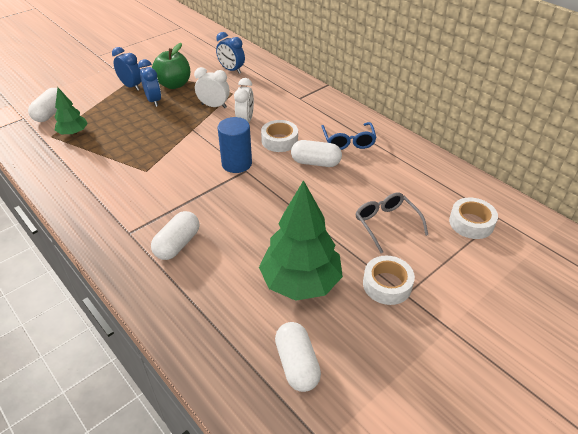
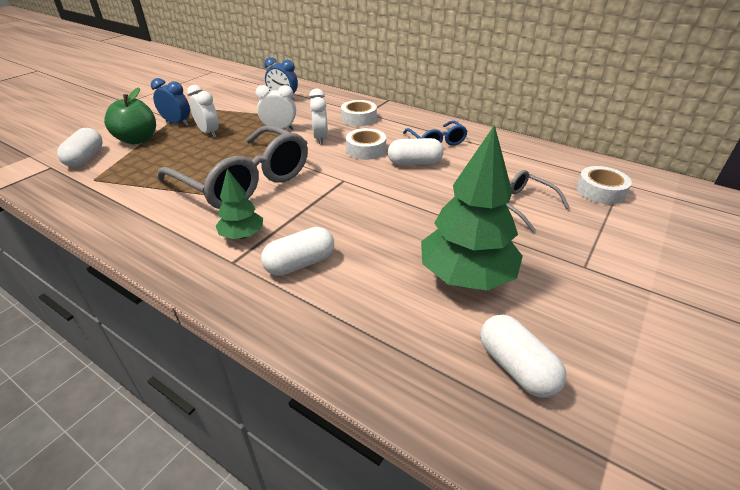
camera: 15 degrees left, 5 degrees down
green tree [55,88,88,135] -> green tree moved to [216,169,263,239]
blue clock [138,59,161,107] -> white clock [187,85,219,138]
white capsule [151,211,199,260] -> white capsule turned 45 degrees clockwise [261,227,334,276]
green apple [152,43,190,89] -> green apple moved to [104,87,156,144]
blue cylinder [217,117,252,173] -> none
white tape [363,256,415,305] -> white tape moved to [341,100,377,126]
none -> grey glasses [157,125,308,209]

